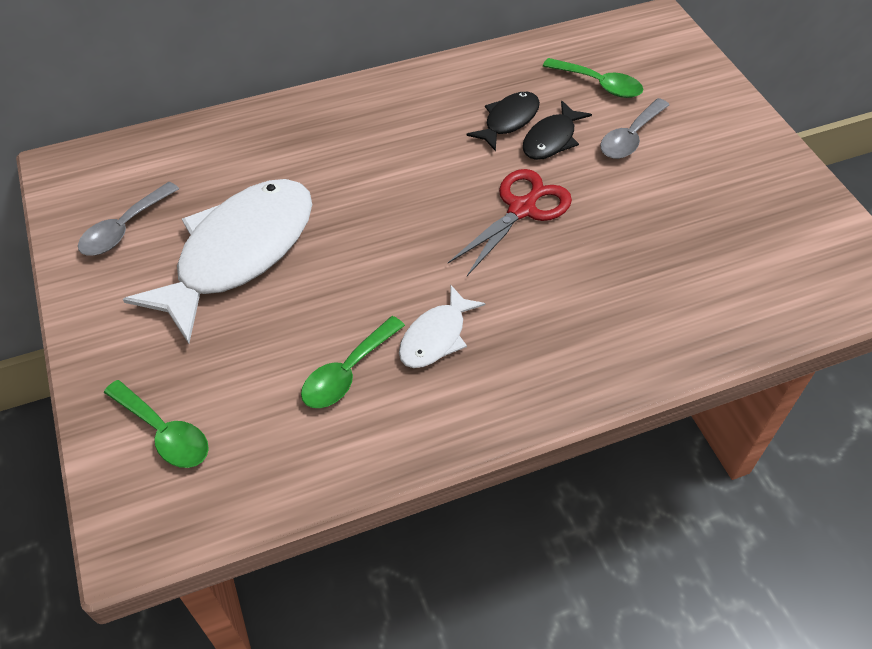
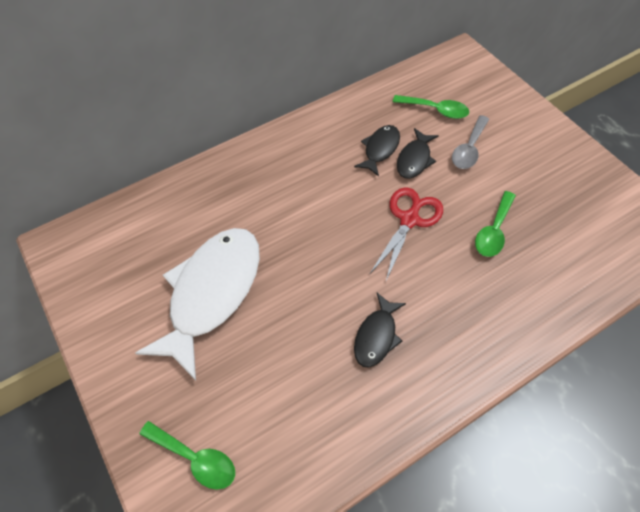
camera: 10 degrees left, 5 degrees up
grey spoon [78,182,179,255] -> none
green spoon [301,316,405,408] -> green spoon moved to [475,191,516,257]
white fish [399,285,485,368] -> black fish [354,293,406,368]

